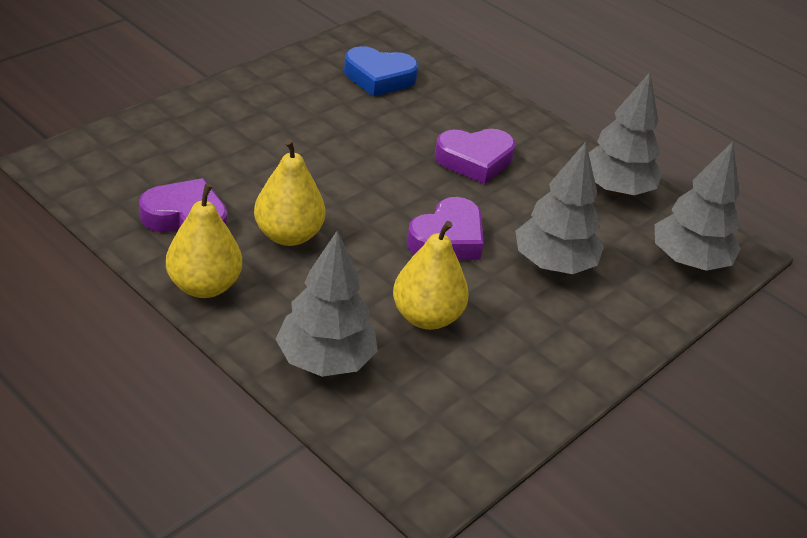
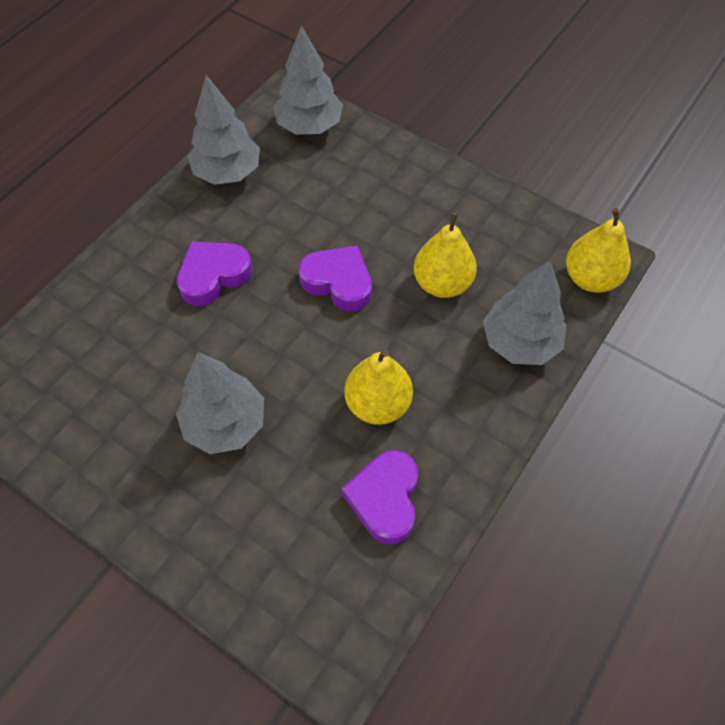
camera: 95 degrees left, 20 degrees up
yellow pear [166,184,242,298] -> yellow pear moved to [566,208,631,293]
blue heart [344,46,418,97] -> none
purple heart [435,129,515,184] -> purple heart turned 105 degrees counterclockwise [177,241,252,306]
grey tree [516,142,604,274] -> grey tree moved to [176,352,264,454]

